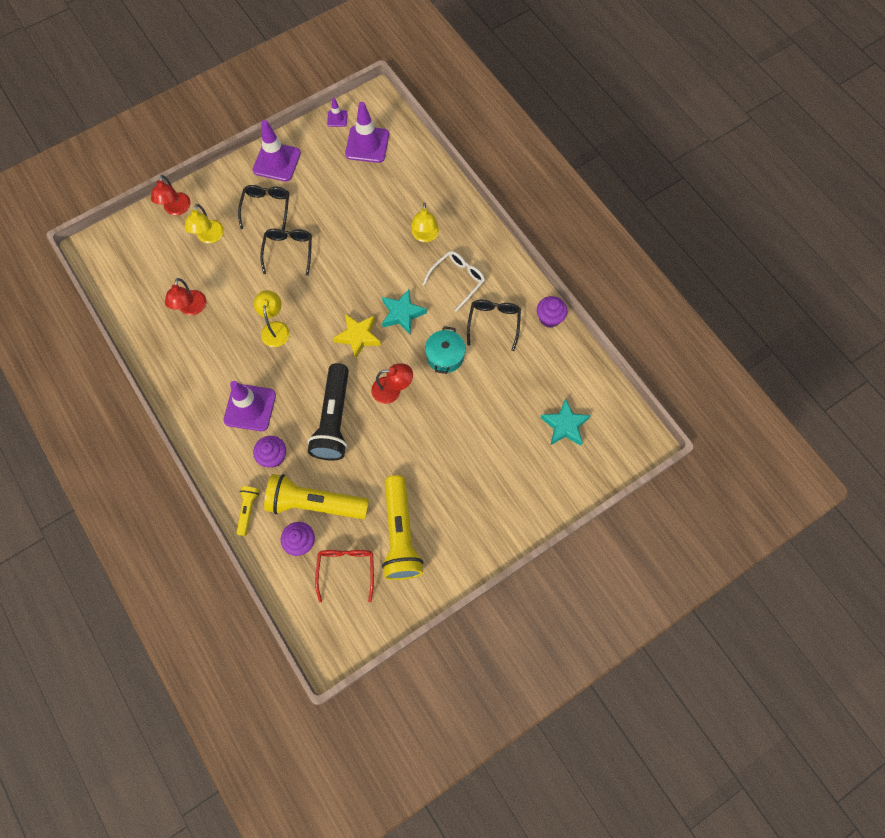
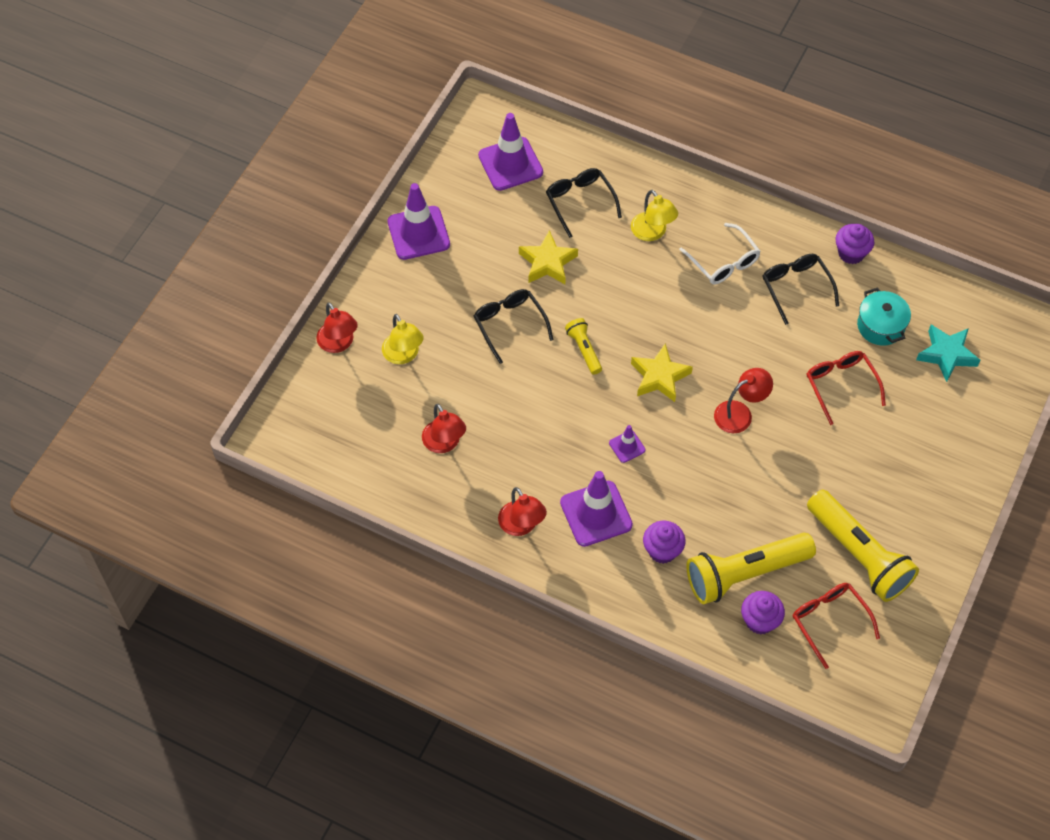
camera: 30 degrees left, 10 degrees down
yellow flashlight [236,486,259,536] -> yellow flashlight moved to [565,318,602,375]
black glasses [238,185,289,231] -> black glasses moved to [546,168,622,238]
yellow lamp [254,290,290,347] -> none
black flashlight [308,363,349,461] -> none
purple traffic cone [327,98,347,127] -> purple traffic cone moved to [609,425,645,463]
turquoise star [382,289,427,334] -> none
white glasses [422,251,485,312] -> white glasses turned 135 degrees clockwise [679,223,761,284]
turquoise pot [425,326,466,374] -> turquoise pot moved to [857,287,911,346]
none -> red lamp [498,487,547,536]
none -> yellow star [519,230,578,284]
none -> red glasses [807,351,886,425]

